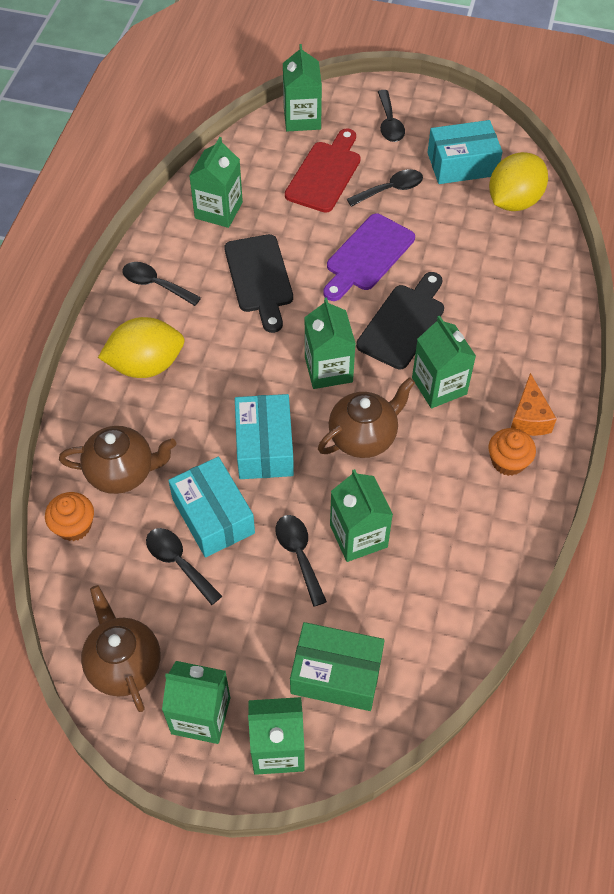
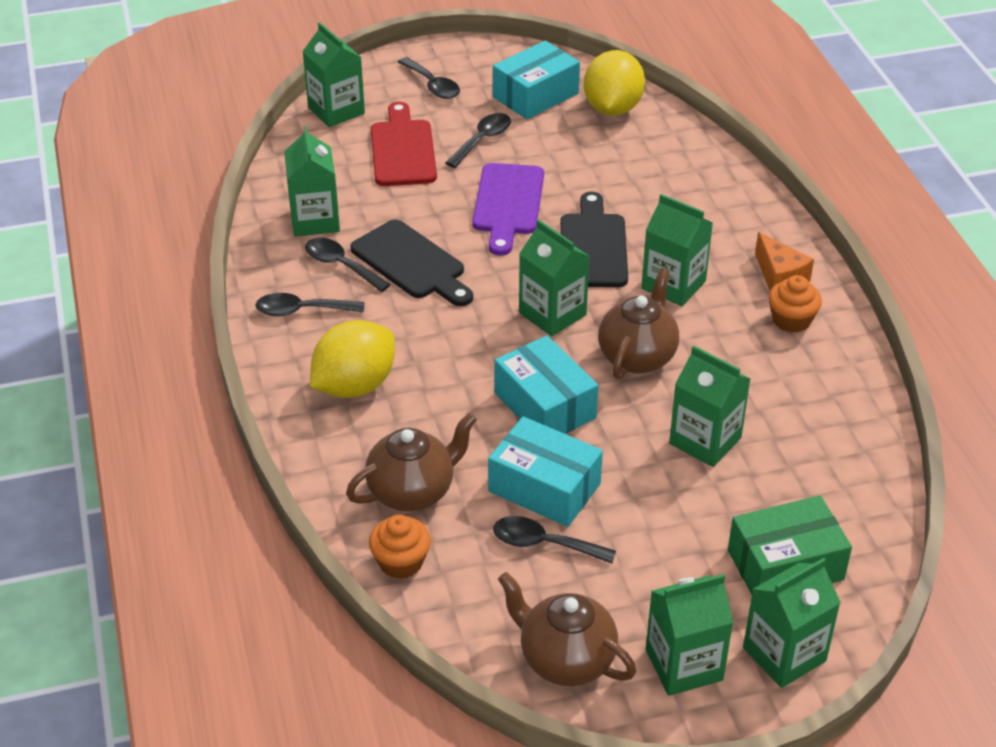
camera: 30 degrees left, 15 degrees down
black spoon [276,515,327,607] -> black spoon moved to [305,238,391,292]

